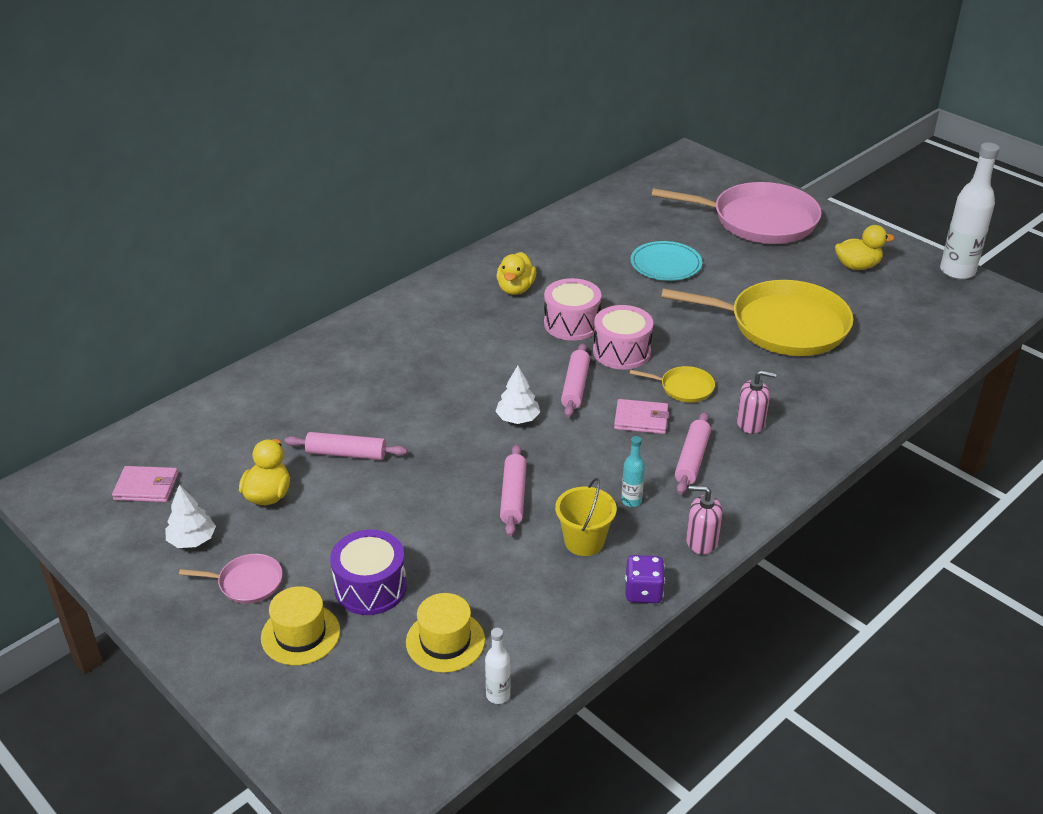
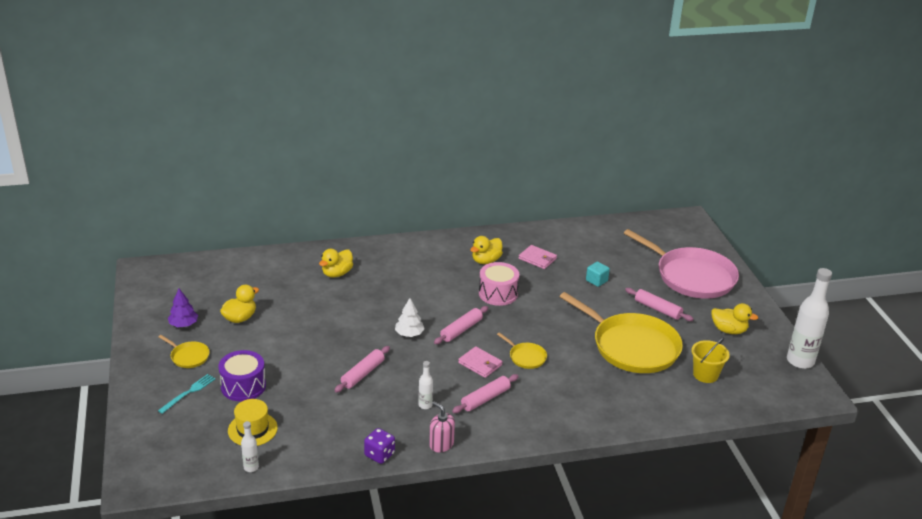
camera: 30 degrees right, 5 degrees down
pink wallet [112,466,178,502] -> pink wallet moved to [519,245,557,269]
white tree [165,485,216,548] -> purple tree [168,289,198,327]
pink pan [179,554,283,604] -> yellow pan [159,335,210,368]
yellow hat [261,586,340,665] -> turquoise fork [158,374,216,414]
pink rolling pin [285,432,407,460] -> pink rolling pin moved to [625,288,694,321]
yellow bucket [555,478,617,556] -> yellow bucket moved to [691,338,730,383]
pink drum [593,305,653,370] -> none
turquoise bottle [621,436,645,507] -> white bottle [418,361,433,409]
turquoise plate [630,241,702,281] -> turquoise cube [586,262,610,287]
pink soap dispenser [736,370,777,434] -> none
none -> yellow duck [319,249,353,278]

